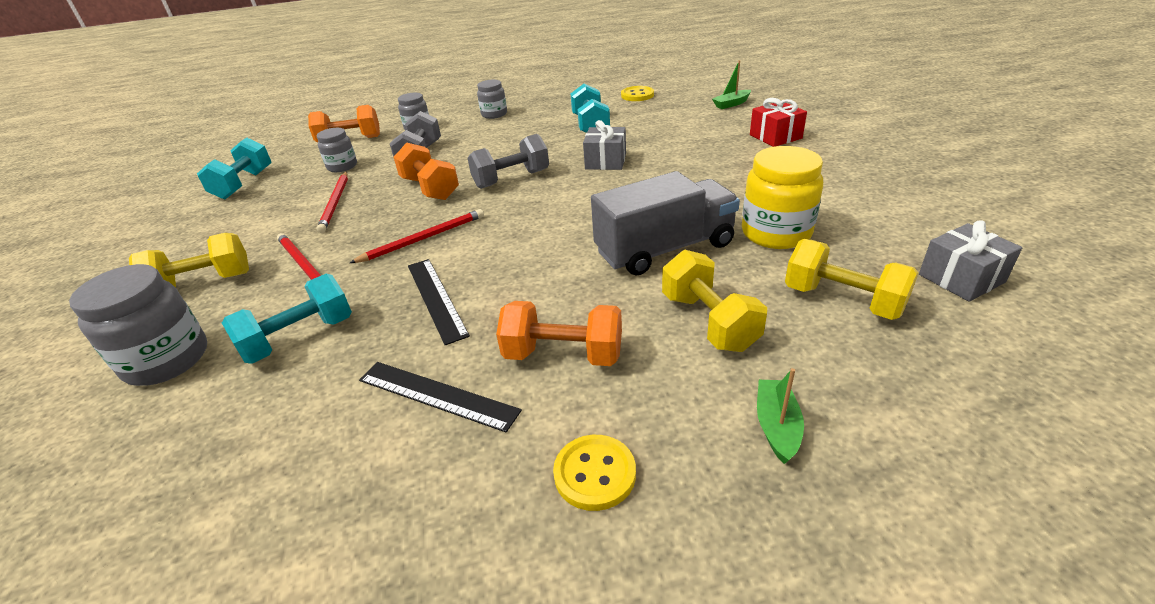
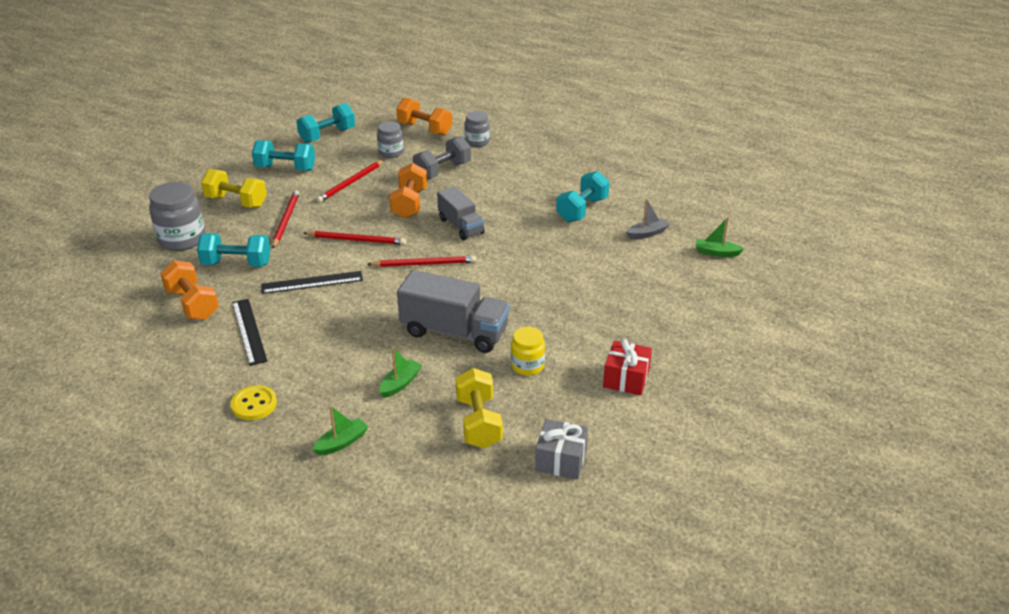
camera: 40 degrees right, 0 degrees up
black ruler [408,259,470,345] -> black ruler turned 60 degrees clockwise [261,271,363,294]
grey dumbbell [468,134,549,189] -> grey truck [437,187,485,240]
grey jar [477,80,507,119] -> none
orange dumbbell [496,301,622,366] -> orange dumbbell moved to [160,260,219,320]
grey gift [583,120,626,170] -> none
yellow button [621,86,654,101] -> none
yellow dumbbell [662,250,767,352] -> green boat [379,348,422,398]
yellow jar [742,146,823,249] -> yellow jar [511,327,545,376], size x0.61
red gift [750,98,807,147] -> red gift moved to [603,339,652,395]
none -> turquoise dumbbell [252,140,315,171]
none -> red pencil [367,256,476,267]
none -> grey boat [626,199,669,239]

